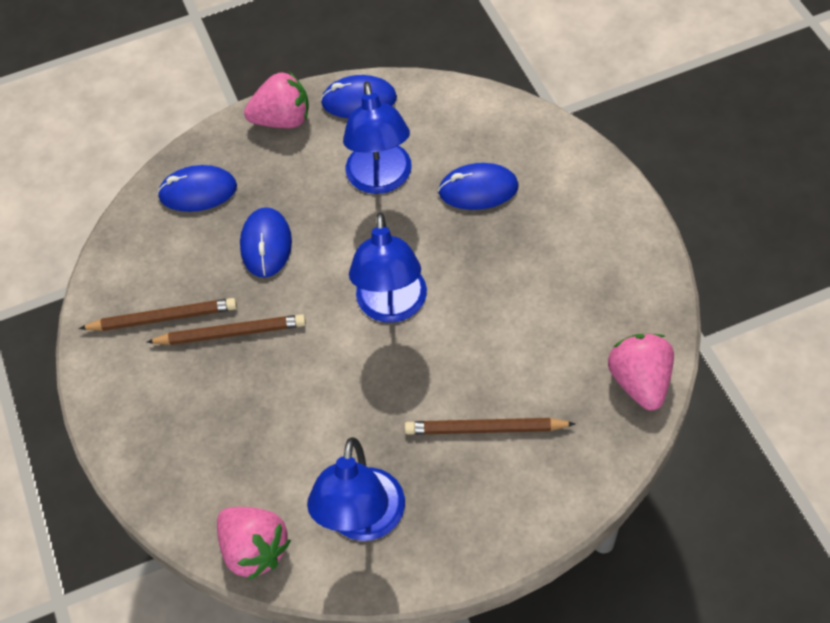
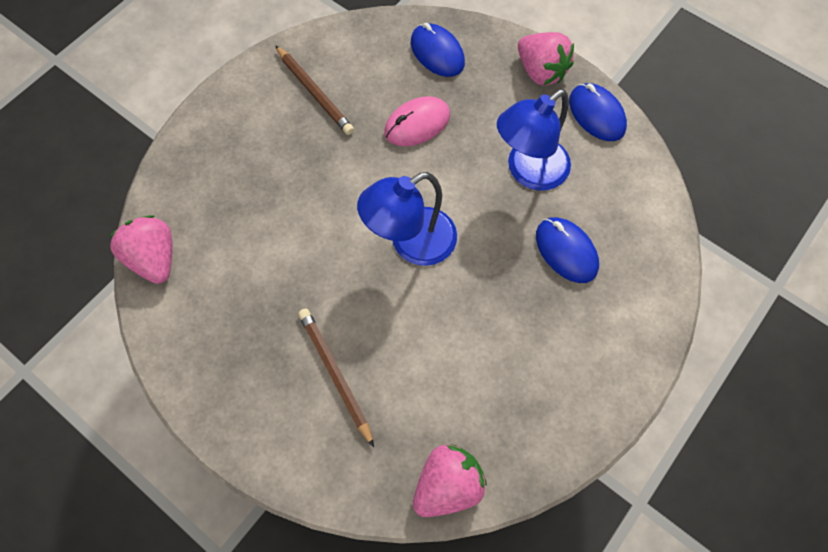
camera: 55 degrees right, 10 degrees up
brown pencil [147,314,306,345] -> none
pink strawberry [217,507,291,580] -> pink strawberry turned 135 degrees clockwise [109,215,172,284]
blue mouse [240,207,292,278] -> pink mouse [384,96,450,146]
blue lamp [307,437,405,541] -> none

